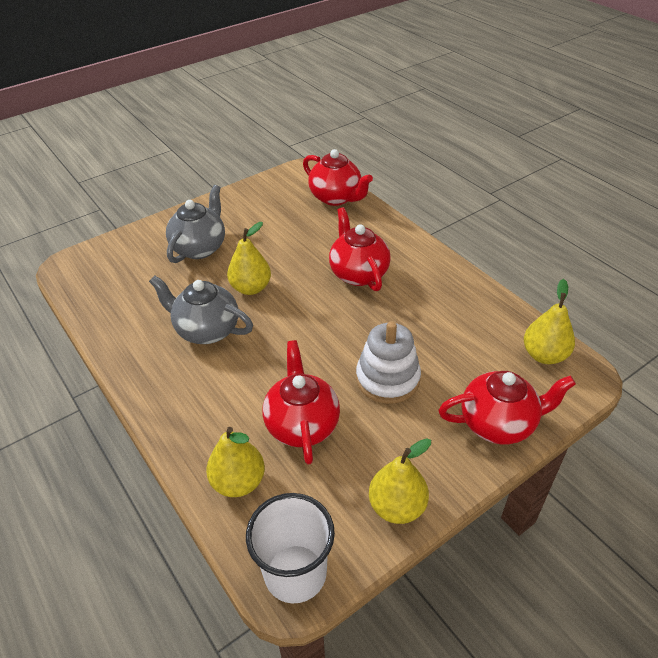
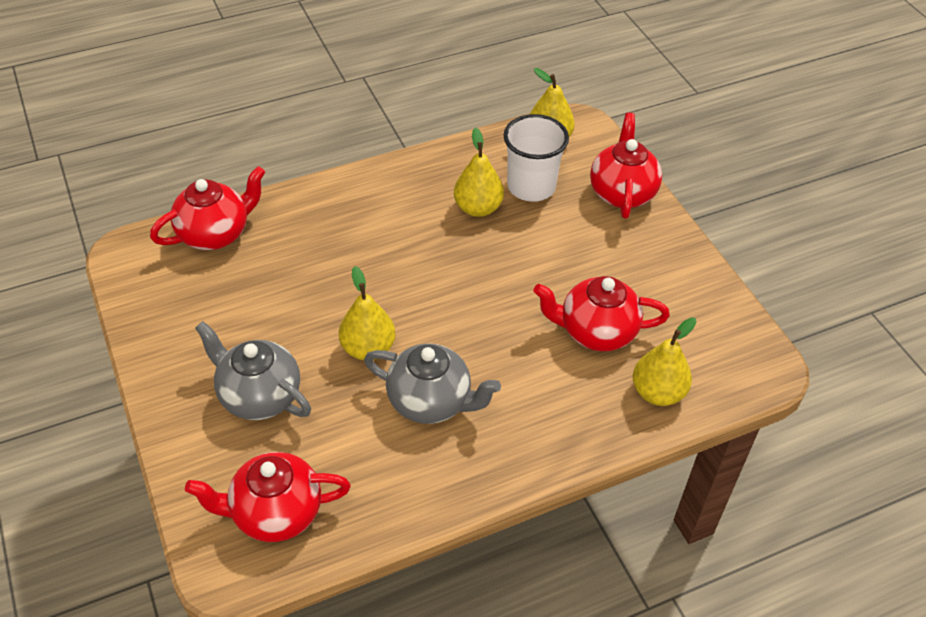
camera: 80 degrees left, 5 degrees up
grey teapot [149,275,253,344] -> grey teapot turned 105 degrees counterclockwise [364,343,501,424]
white cup [246,493,335,604] -> white cup moved to [504,114,569,202]
red teapot [329,207,391,291] -> red teapot moved to [185,452,351,542]
white stacking toy [356,321,421,404] -> none
yellow pear [369,438,431,524] -> yellow pear moved to [454,128,504,217]

